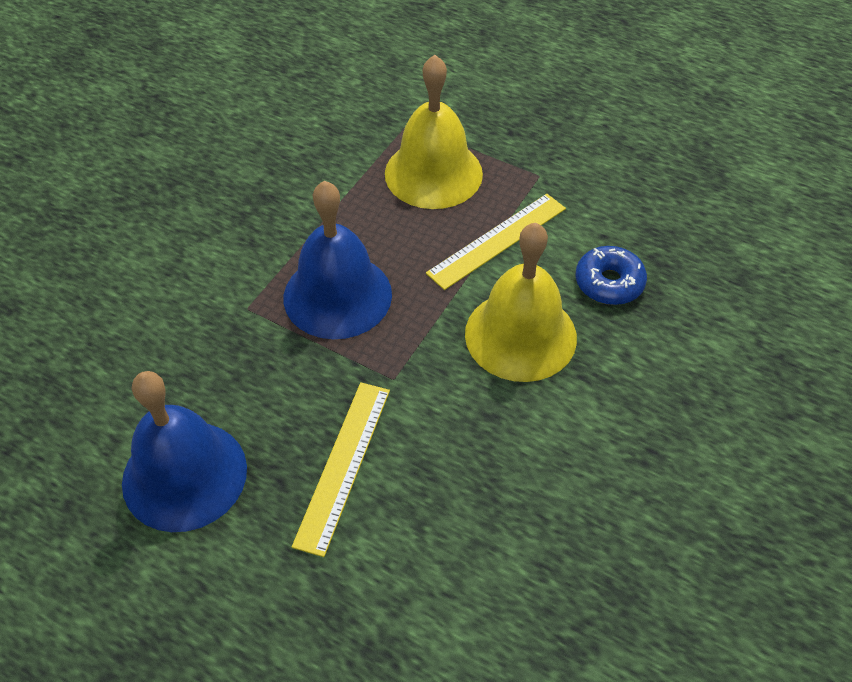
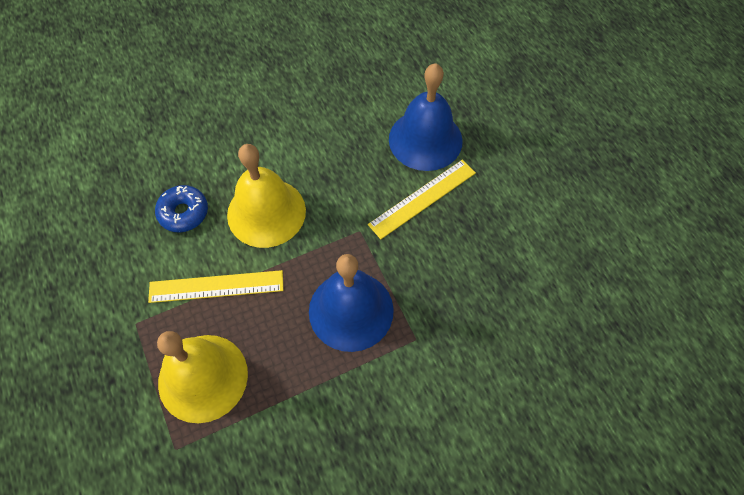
camera: 145 degrees left, 10 degrees up
blue bell [122,371,247,532] -> blue bell moved to [389,63,463,171]

